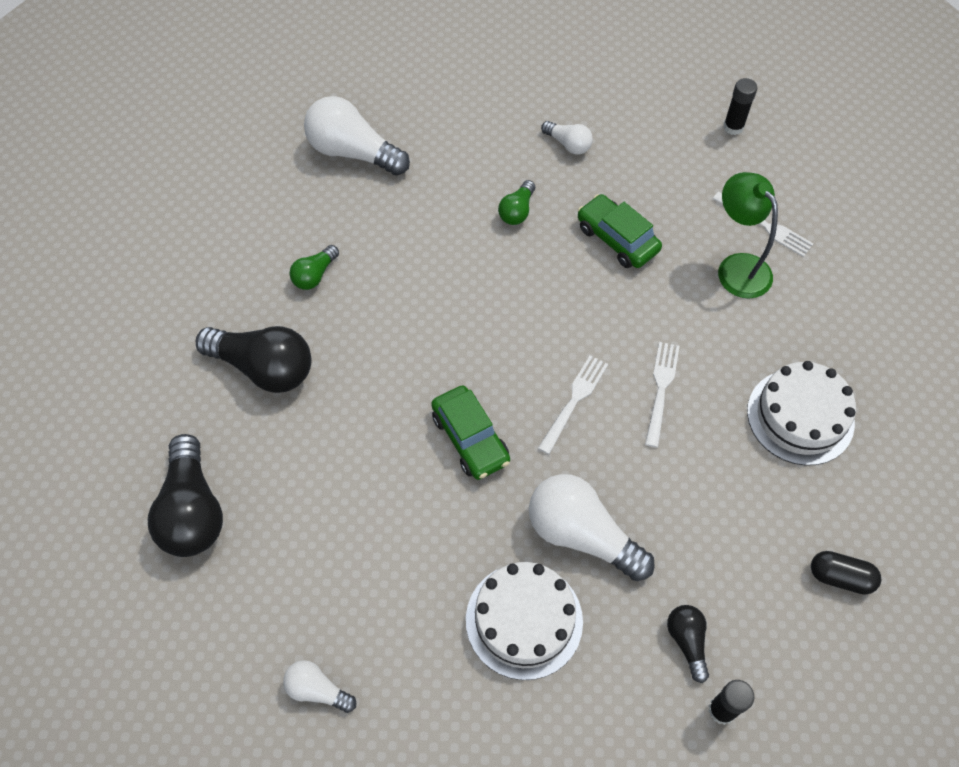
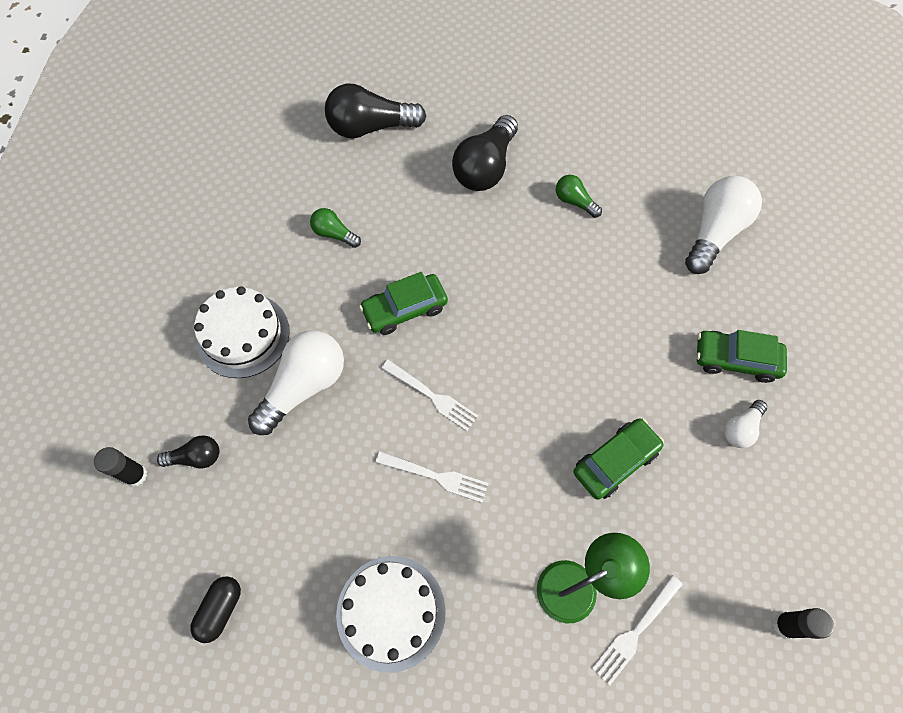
camera: 95 degrees right, 5 degrees up
white light bulb [283,660,356,713] -> none
green light bulb [498,180,535,225] -> green light bulb moved to [310,208,361,248]
none -> green car [696,330,787,383]

